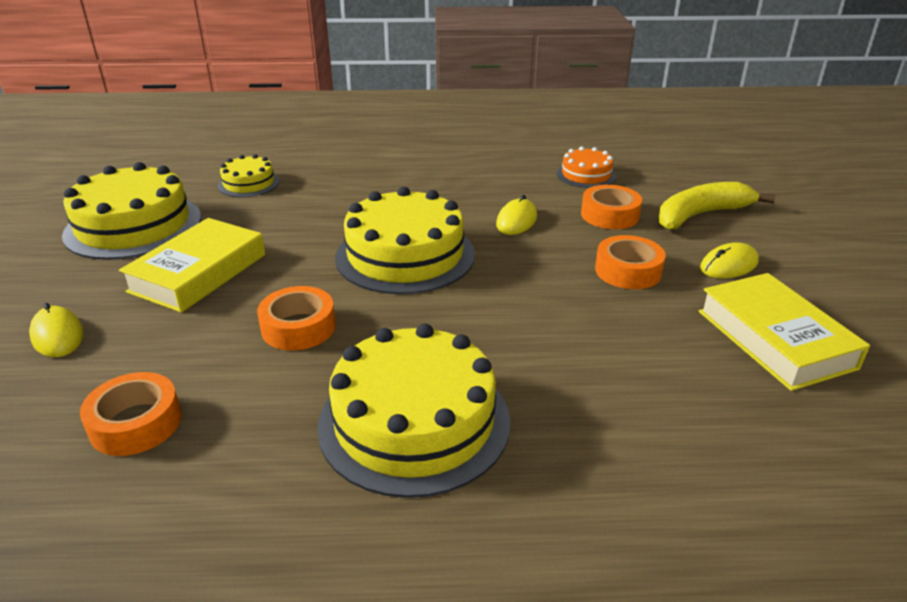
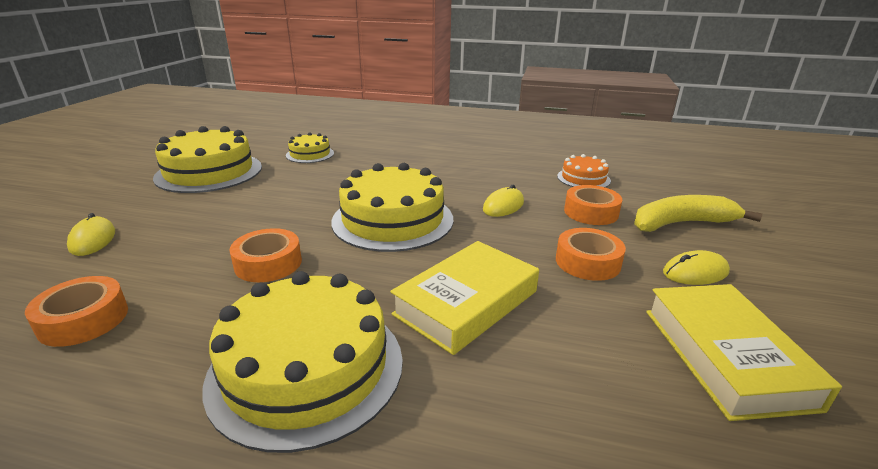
camera: 15 degrees right, 5 degrees down
yellow book [119,218,265,313] -> yellow book moved to [390,241,539,355]

